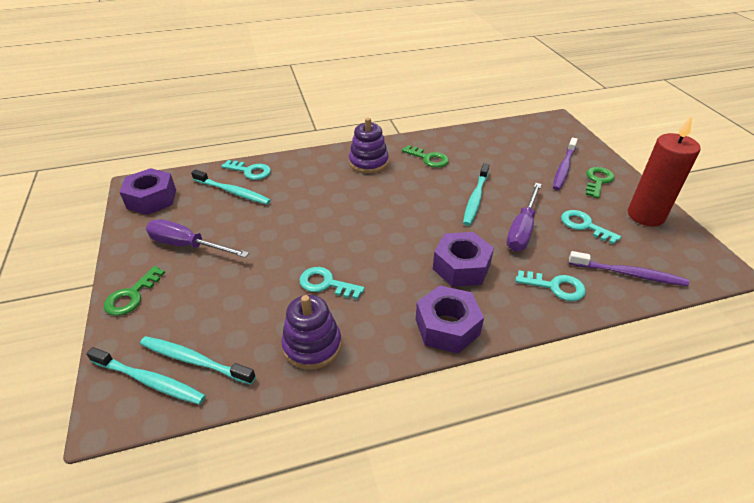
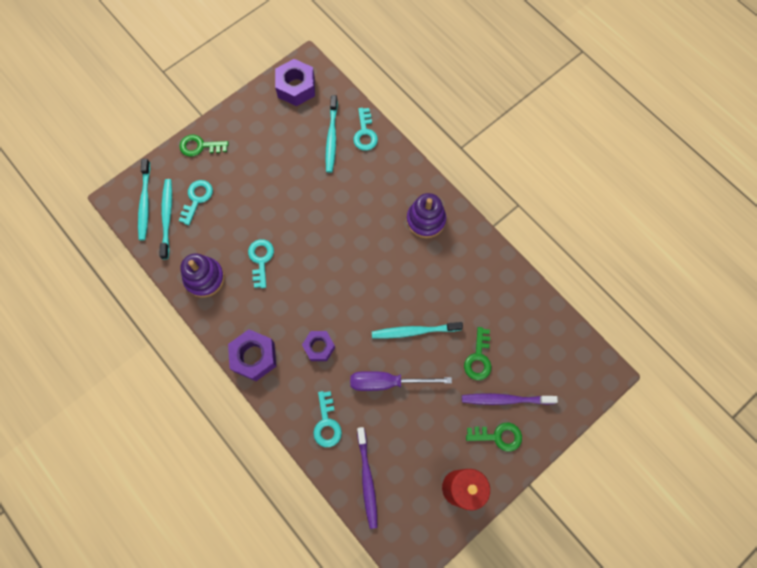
camera: 65 degrees right, 30 degrees up
purple screwdriver [146,219,249,258] -> none
green key [402,145,449,168] -> green key moved to [464,327,491,380]
purple nut [433,232,494,287] -> purple nut [302,331,335,361], size x0.66
turquoise key [561,210,621,245] -> turquoise key moved to [179,180,213,225]

